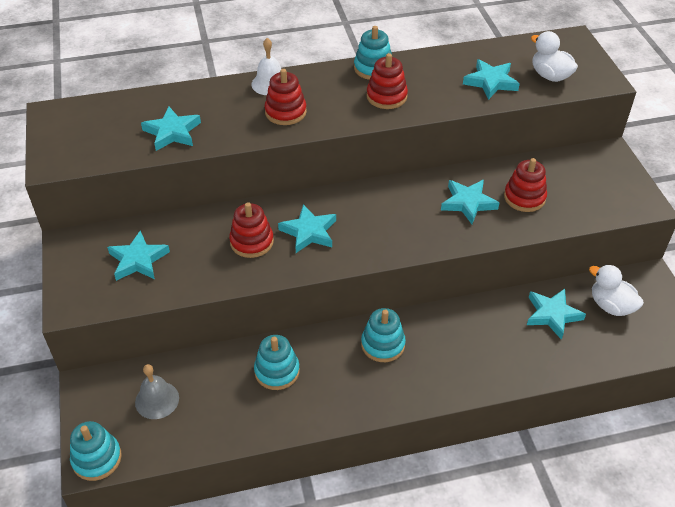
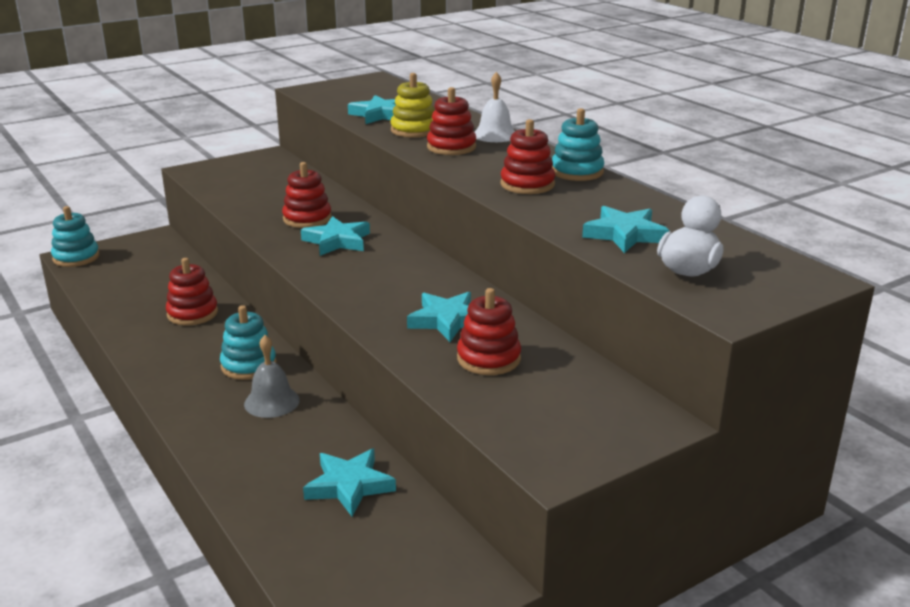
camera: 70 degrees right, 20 degrees down
turquoise star [107,230,170,281] -> none
grey bell [135,364,179,419] -> grey bell moved to [244,335,300,418]
turquoise stacking toy [254,335,300,390] -> red stacking toy [166,258,218,325]
white duck [589,264,644,316] -> none
none -> yellow stacking toy [391,73,435,138]

